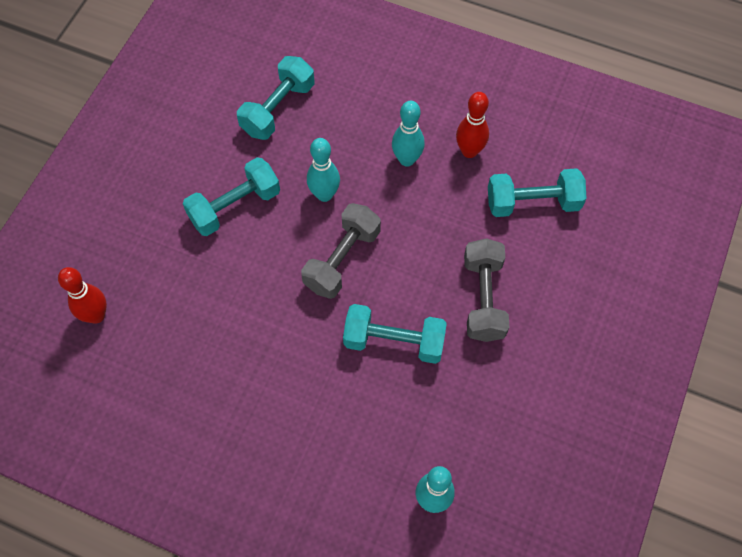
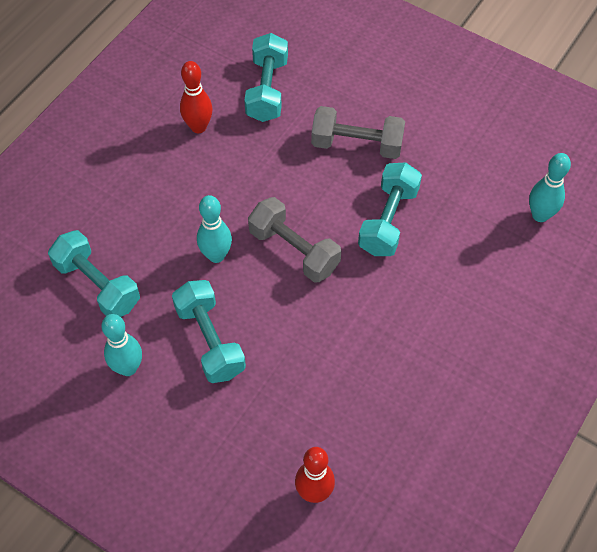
camera: 80 degrees left, 5 degrees down
turquoise bowling pin [392,101,425,167] -> turquoise bowling pin moved to [101,314,142,376]

